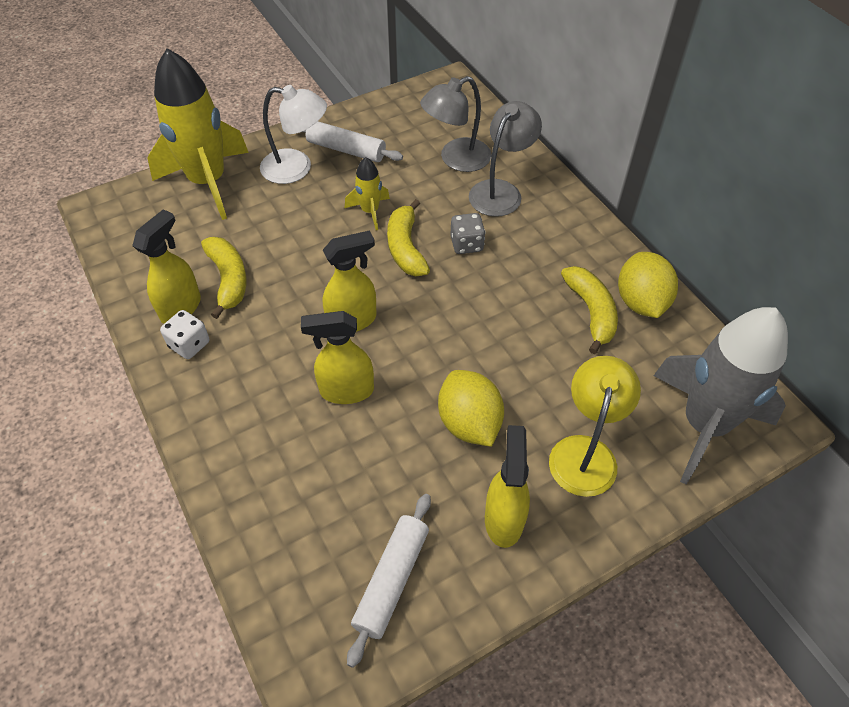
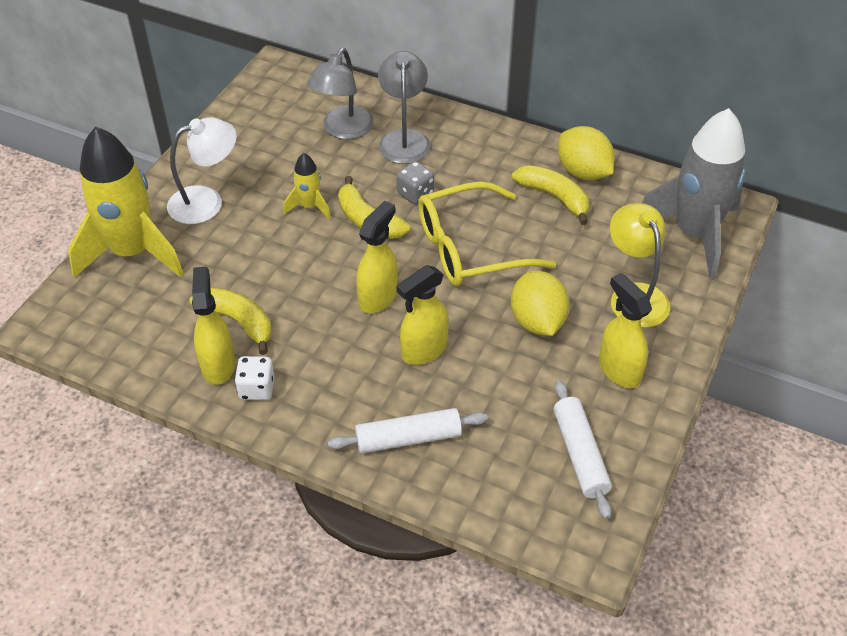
camera: 35 degrees left, 5 degrees down
white rolling pin [302,122,403,162] -> white rolling pin moved to [328,408,488,453]
yellow lemon [438,370,504,447] -> yellow lemon turned 45 degrees clockwise [511,271,570,336]
none -> yellow glasses [418,181,556,286]

